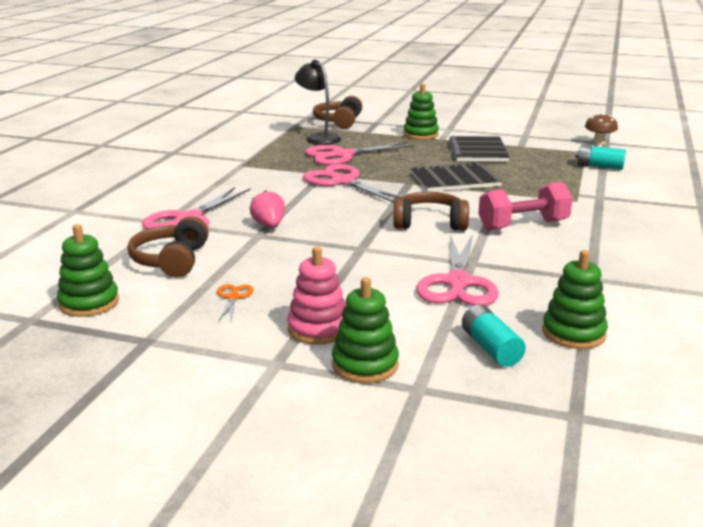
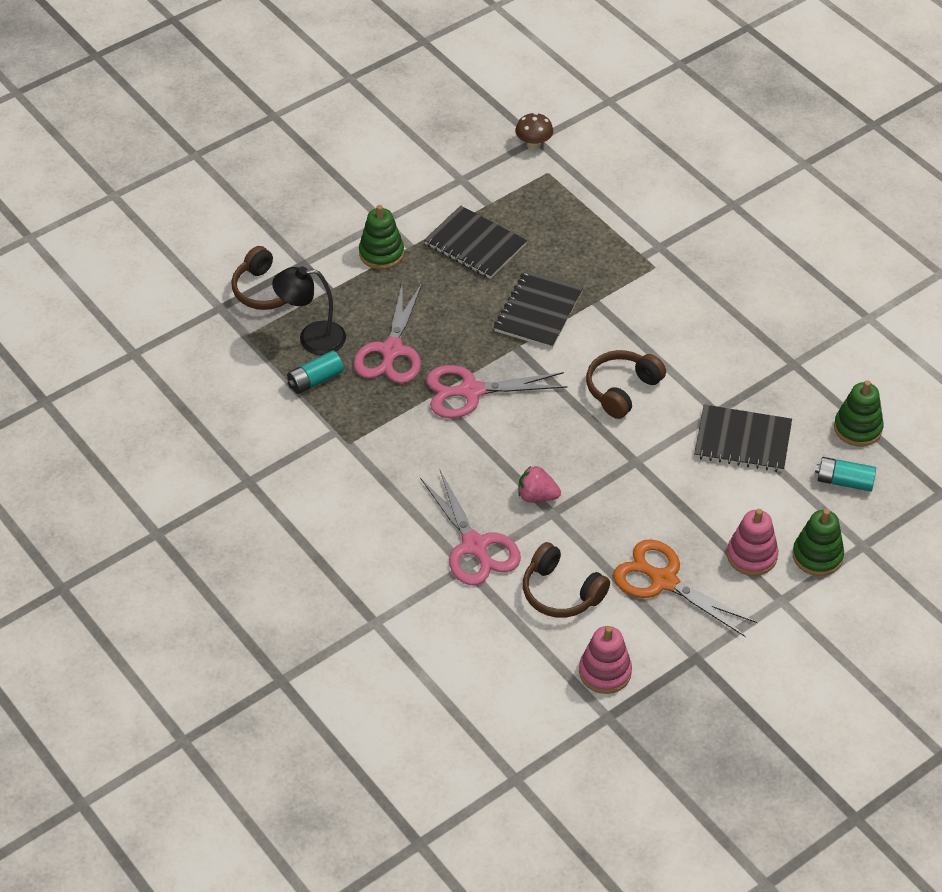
camera: 55 degrees left, 25 degrees up
green stacking toy [57,224,119,317] -> pink stacking toy [579,626,632,694]
orange scissors [217,284,254,321] -> orange scissors [613,539,758,637], size x2.23
pink scissors [416,235,499,306] -> black notebook [694,405,792,472]
pink dumbbell [478,182,573,230] -> none
turquoise battery [575,145,626,170] -> turquoise battery moved to [287,351,344,394]

